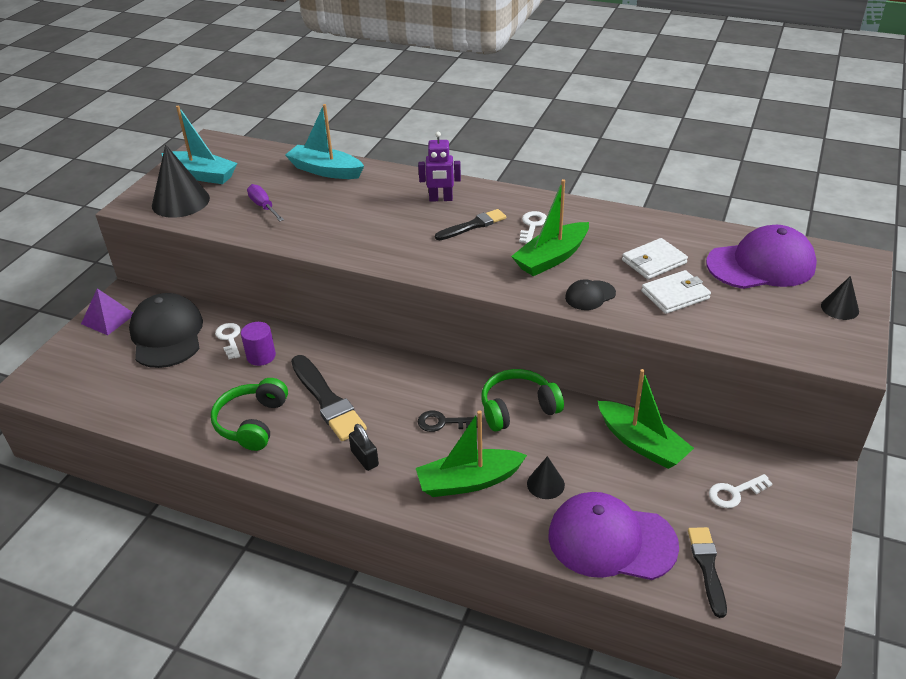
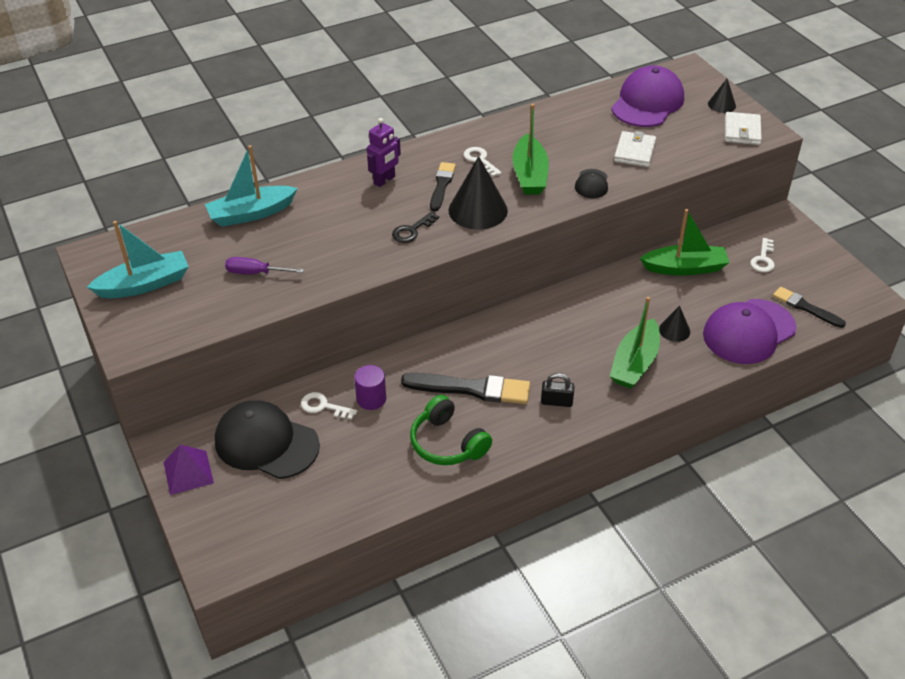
camera: 50 degrees left, 5 degrees up
black cone [152,145,210,218] -> black cone moved to [448,156,508,230]
black key [418,411,478,432] -> black key moved to [392,211,439,243]
green headphones [482,369,564,432] -> none
white wallet [622,238,688,279] -> white wallet moved to [725,112,762,145]

